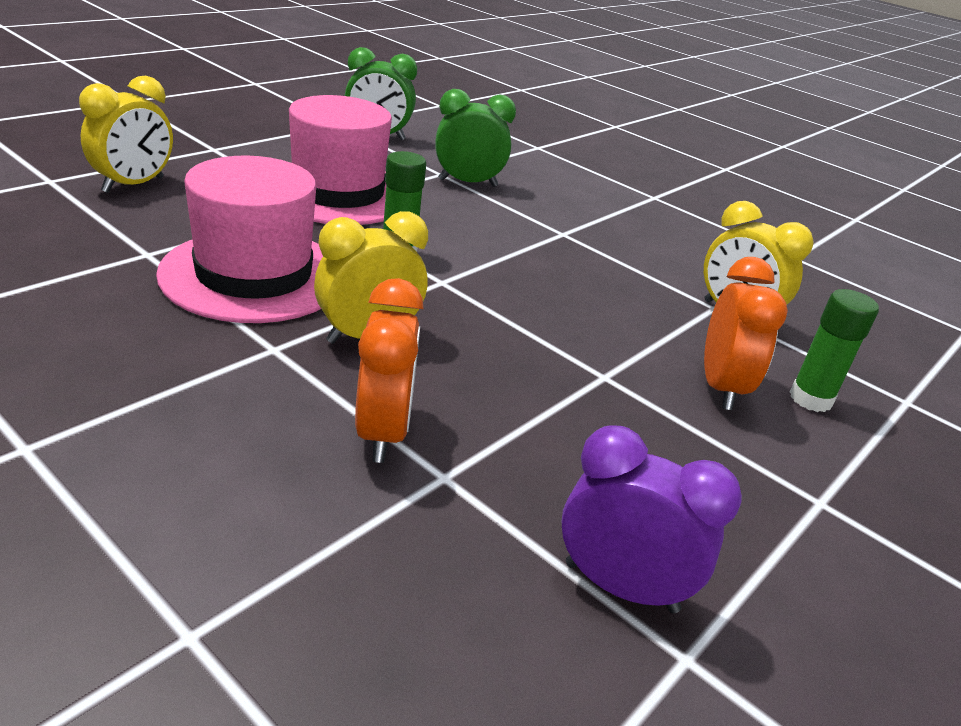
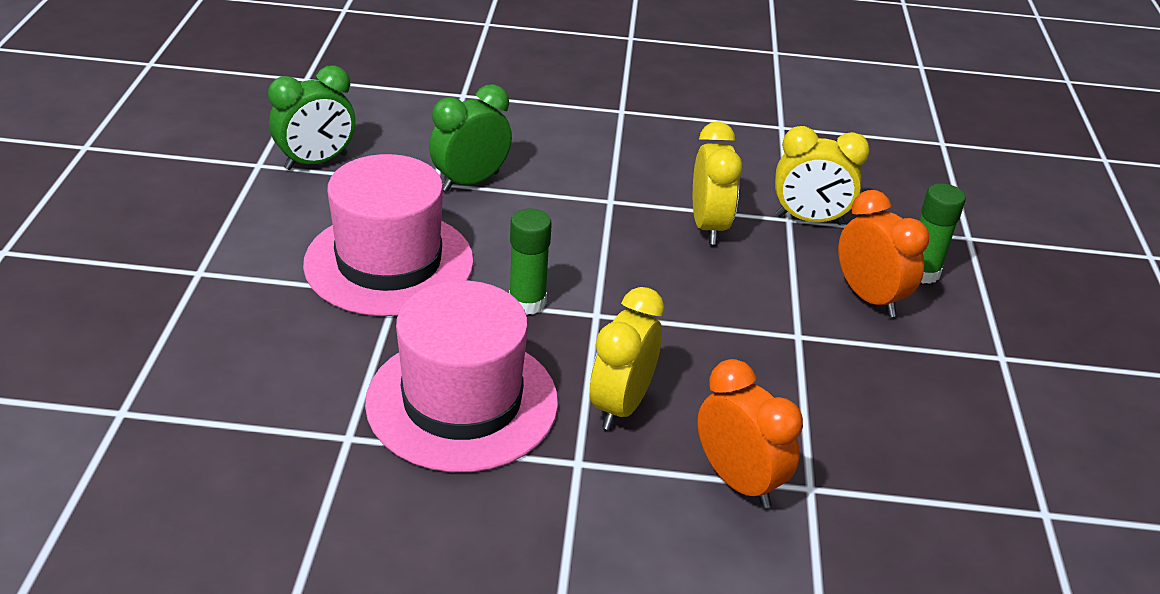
camera: 35 degrees left, 5 degrees up
yellow clock [79,76,173,193] -> yellow clock moved to [693,122,743,244]
purple clock [562,425,742,613] -> none

